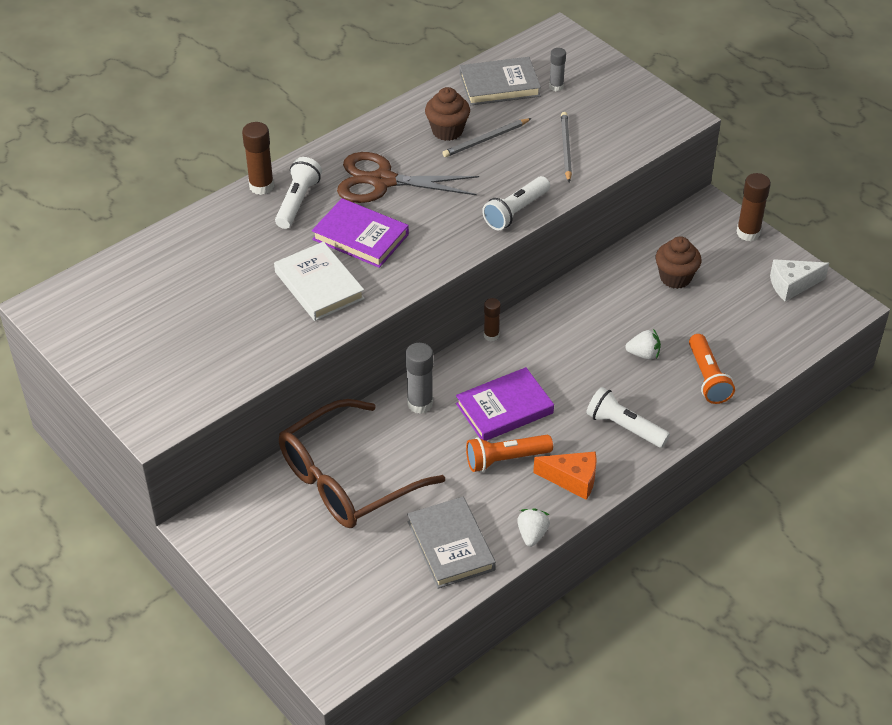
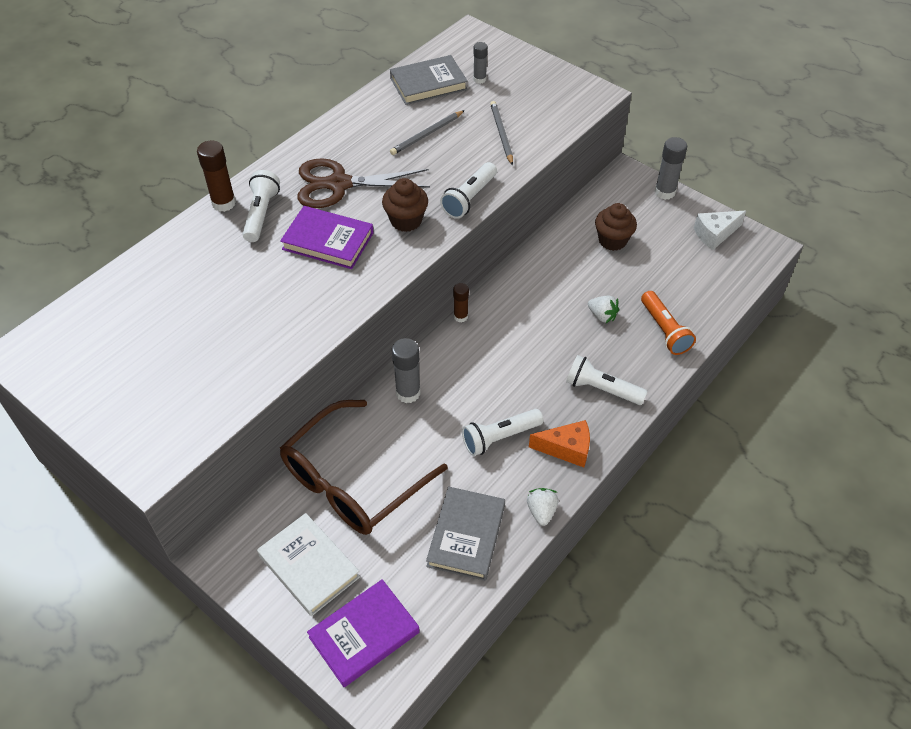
camera: 10 degrees left, 5 degrees up
white book [274,242,365,321] -> white book moved to [257,513,360,616]
grey book [407,497,496,588] -> grey book turned 45 degrees clockwise [426,487,505,581]
brown cupcake [425,87,470,141] -> brown cupcake moved to [382,178,428,232]
purple book [456,367,554,441] -> purple book moved to [307,579,420,687]
orange flashlight [466,435,553,472] -> white flashlight [462,409,543,456]
white strawberry [625,329,661,359] -> white strawberry turned 45 degrees clockwise [588,296,619,323]
brown glue stick [737,173,771,241] -> grey glue stick [654,137,687,200]

